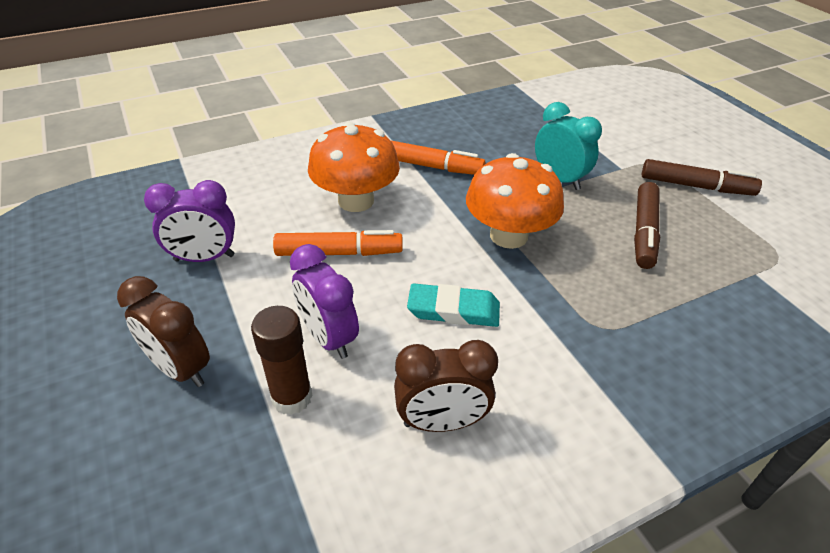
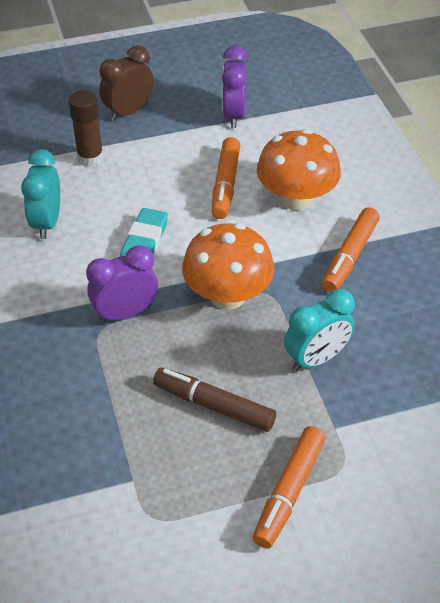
camera: 100 degrees right, 5 degrees up
purple clock [290,244,359,359] -> purple clock moved to [86,245,158,323]
brown clock [394,340,498,432] -> turquoise clock [21,149,60,239]
brown marker [642,159,762,196] -> orange marker [253,426,326,549]

